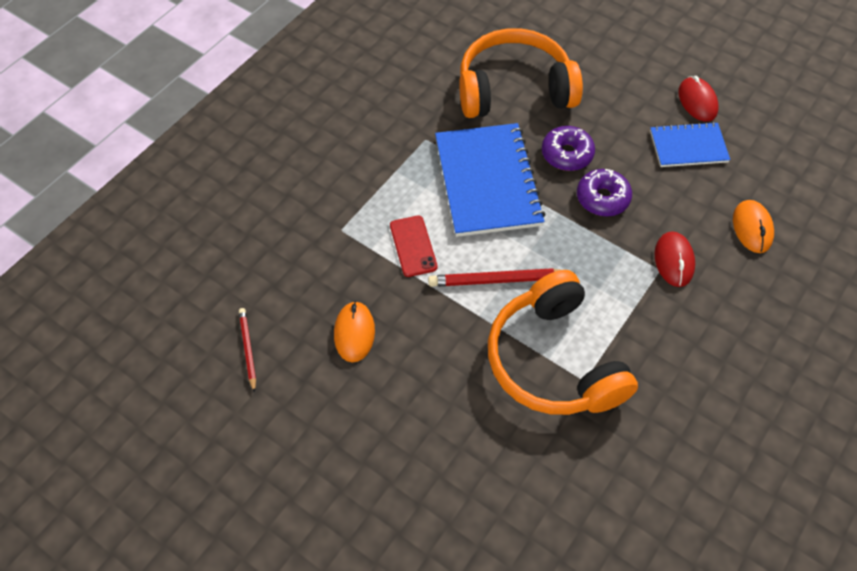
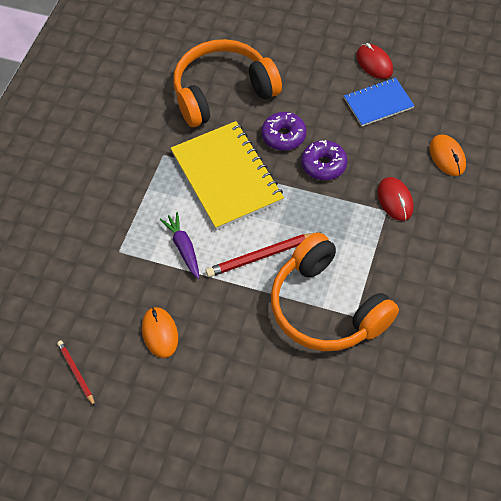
camera: 15 degrees left, 0 degrees up
red phone [390,216,438,277] -> purple carrot [159,212,199,279]
blue notebook [435,123,545,237] -> yellow notebook [171,121,284,230]

